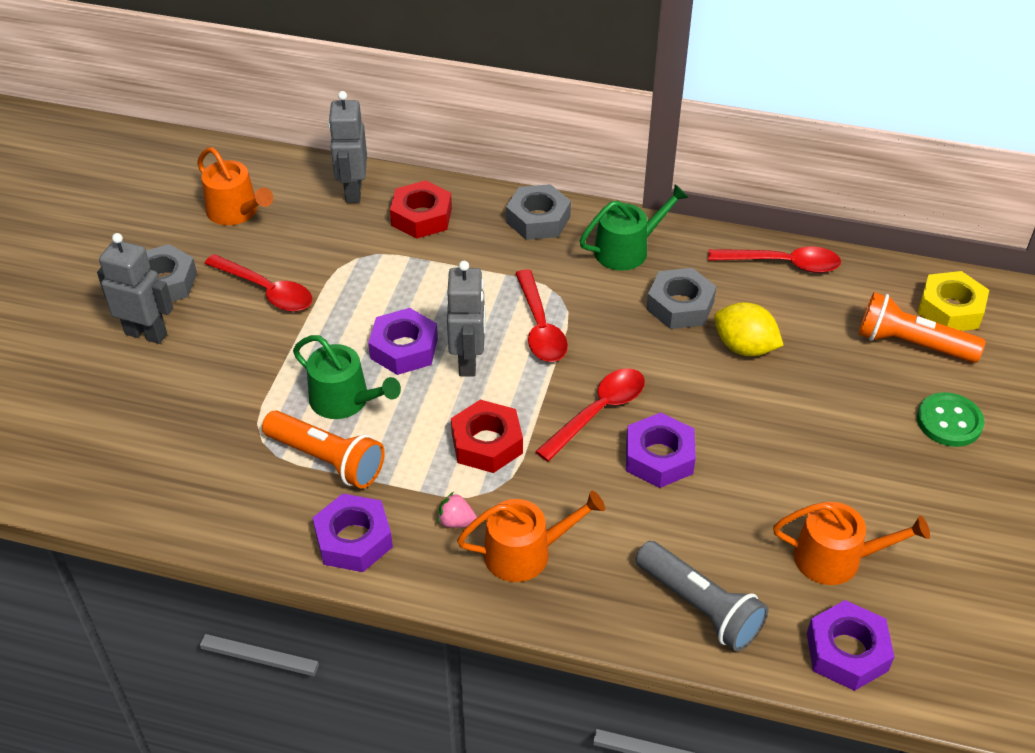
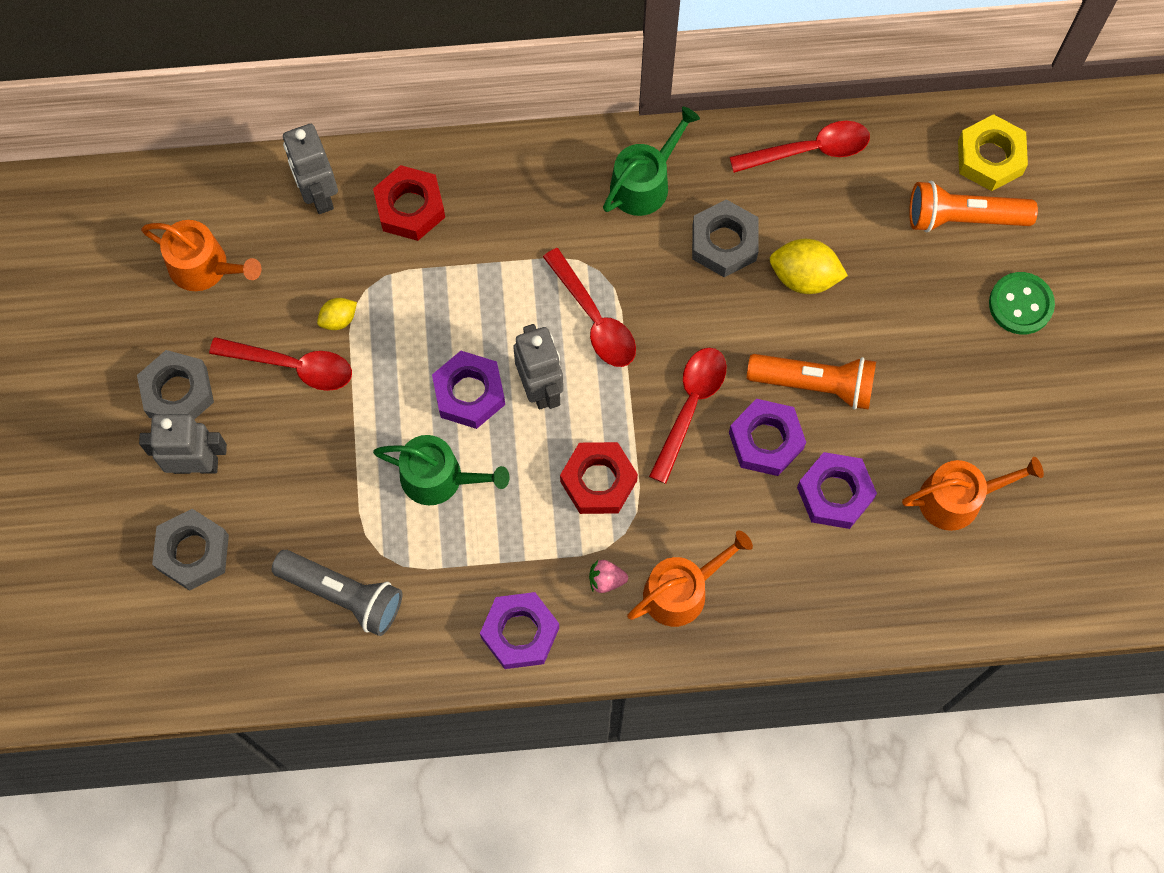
camera: 20 degrees left, 25 degrees up
orange flashlight [262,411,385,489] -> orange flashlight moved to [747,354,876,410]
grey nut [506,184,571,240] -> grey nut moved to [152,509,229,591]
grey flashlight [636,541,768,652] -> grey flashlight moved to [272,550,402,636]
purple nut [807,600,894,691] -> purple nut moved to [797,452,877,529]
none -> yellow lemon [317,298,357,330]

